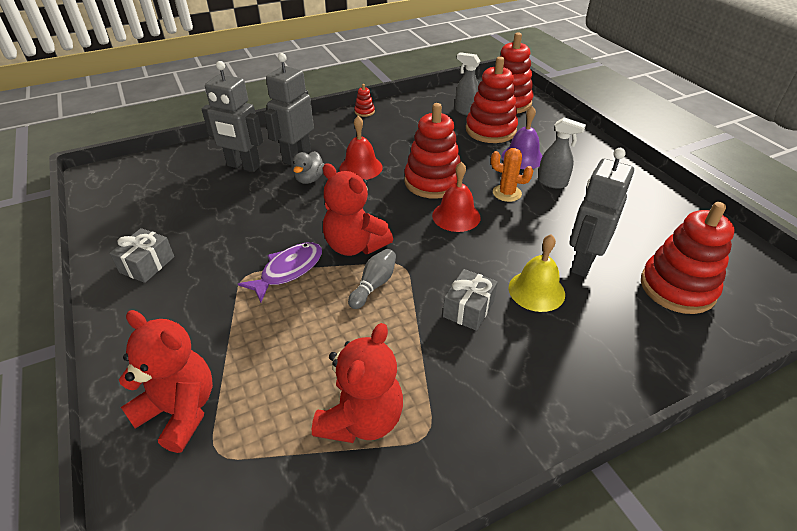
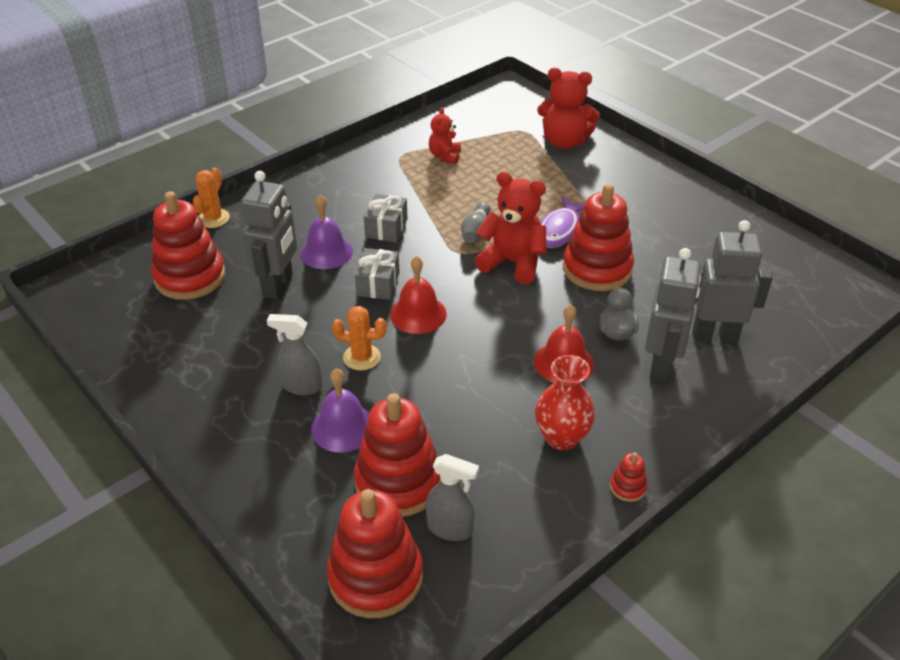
camera: 165 degrees right, 0 degrees up
grey gift [110,228,174,283] -> grey gift moved to [355,248,400,300]
red teddy bear [312,323,403,443] -> red teddy bear [429,108,461,164], size x0.58
red stacking toy [404,103,461,199] -> red stacking toy moved to [563,183,634,291]
yellow bell [509,234,565,312] -> purple bell [300,195,353,269]
none -> orange cactus [193,168,230,228]
none -> red vase [535,355,595,450]

